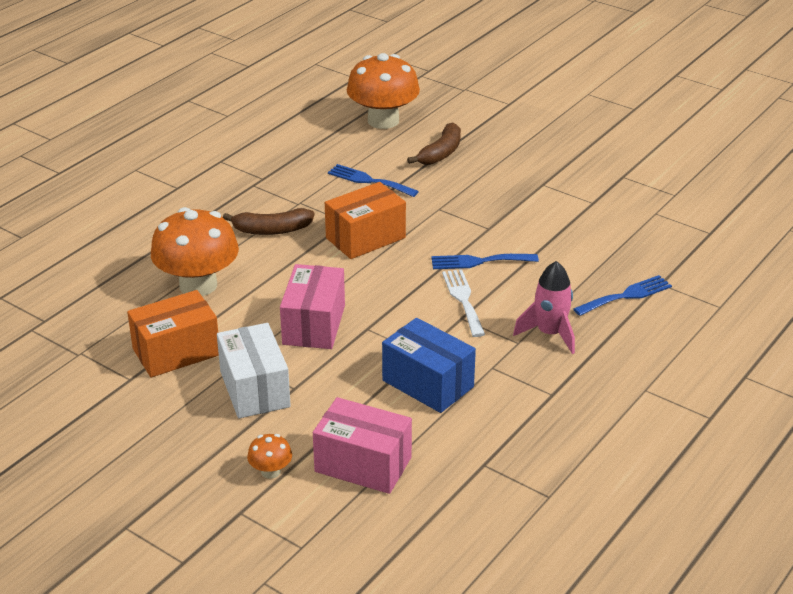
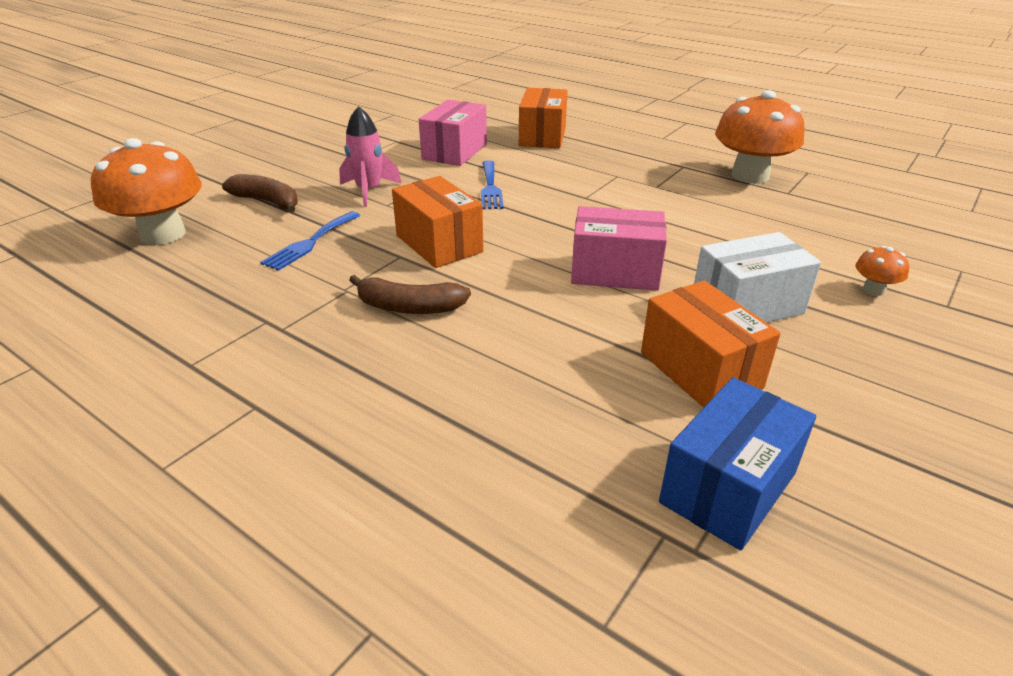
camera: 90 degrees left, 0 degrees up
orange mushroom [151,207,239,296] -> orange mushroom moved to [715,90,805,184]
brown banana [223,208,314,235] -> brown banana turned 105 degrees clockwise [349,275,471,314]
pink box [313,397,412,494] -> pink box moved to [419,100,487,166]
blue box [382,318,476,413] -> blue box moved to [659,377,816,550]
white fork [442,269,485,337] -> none
pink rocket [513,261,575,354] -> pink rocket moved to [339,106,402,207]
blue fork [573,275,672,316] -> orange box [519,88,568,148]

